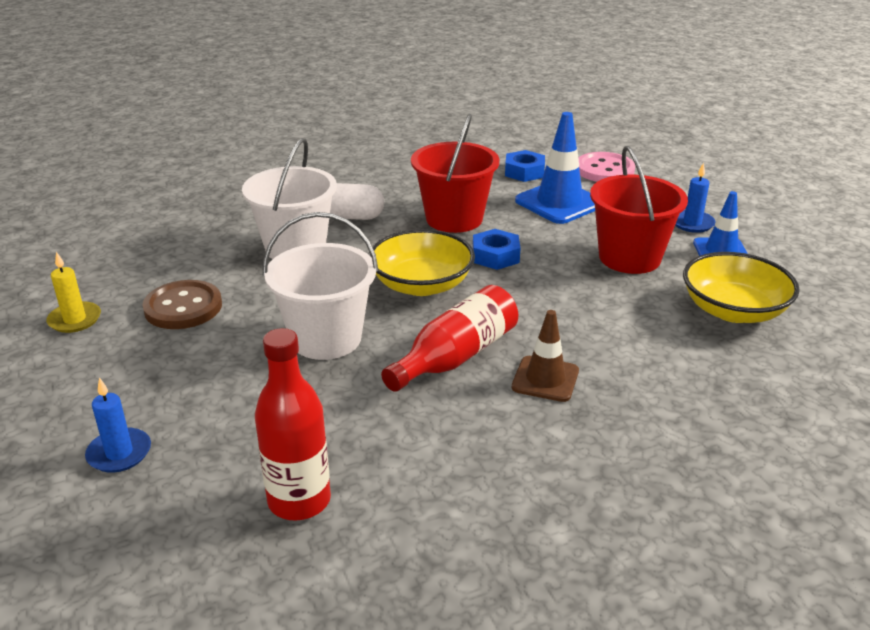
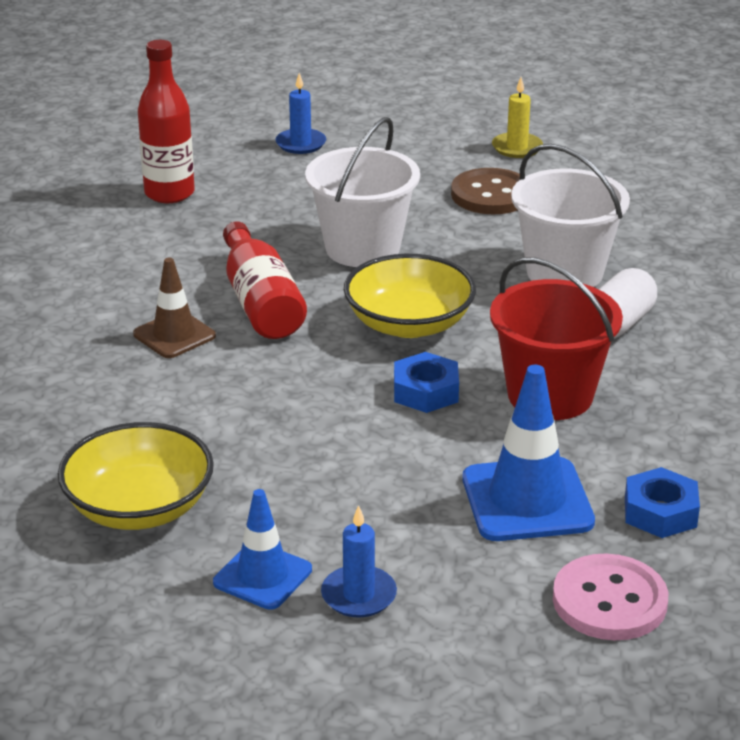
camera: 120 degrees right, 0 degrees up
red bucket [590,146,688,274] -> none

